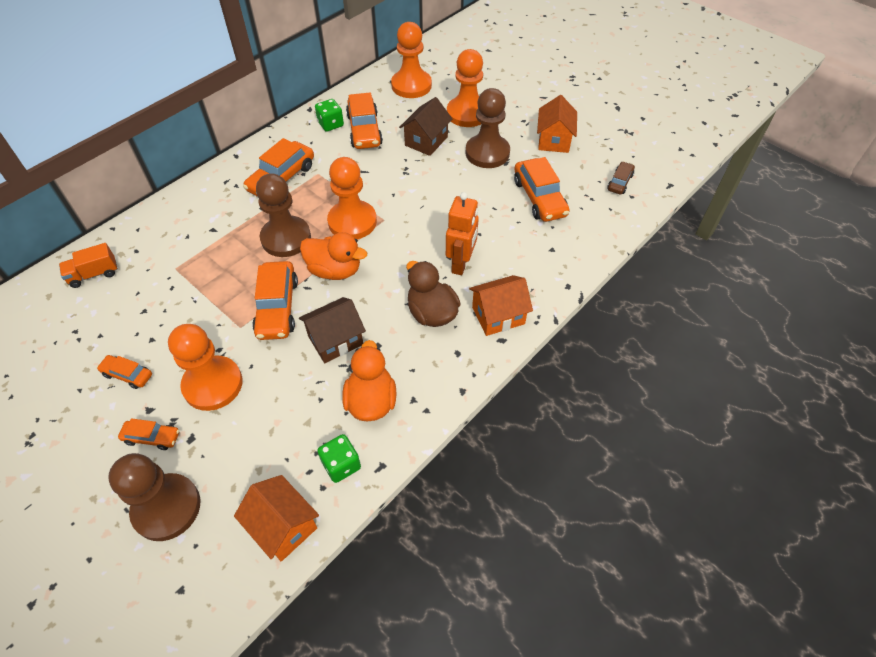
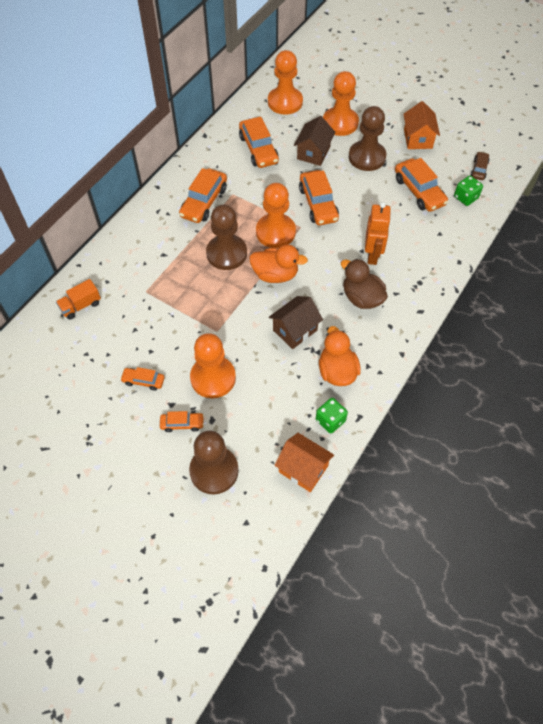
camera: 10 degrees left, 5 degrees up
orange car [252,261,298,340] -> orange car moved to [299,170,339,225]
green dice [315,99,344,132] -> green dice moved to [454,176,483,206]
orange house [469,275,533,336] -> none

